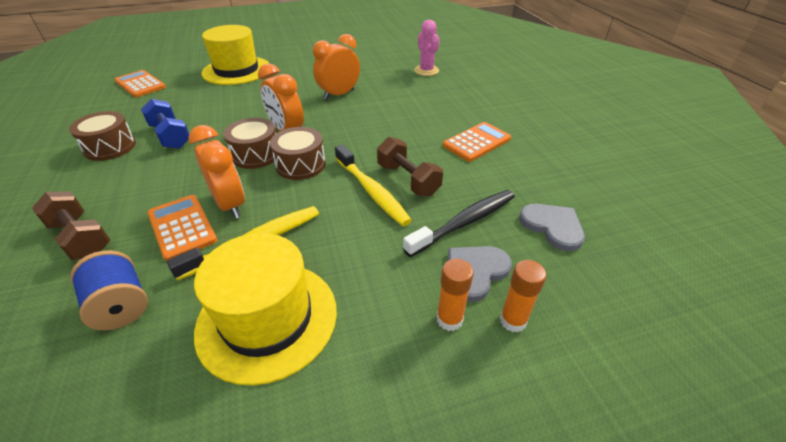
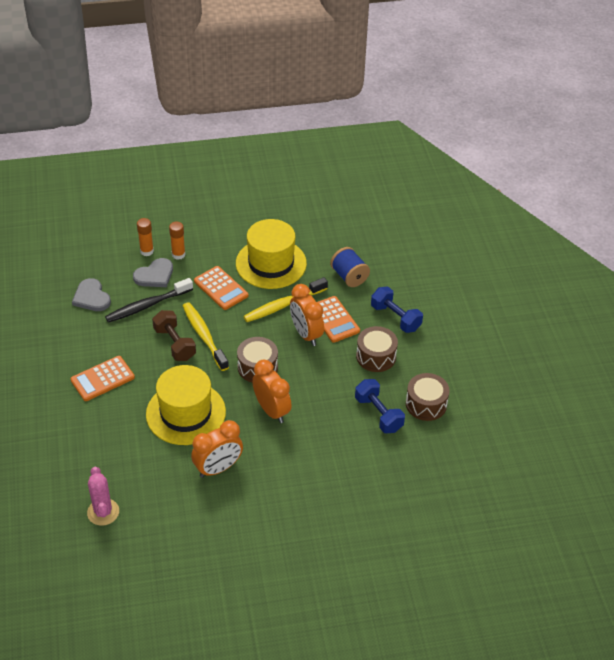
camera: 175 degrees left, 5 degrees up
brown dumbbell [32,191,110,260] -> blue dumbbell [371,286,423,333]
orange calculator [114,70,166,97] -> orange calculator moved to [194,266,249,310]
yellow hat [202,25,270,85] -> yellow hat moved to [146,365,226,445]
brown drum [224,118,276,169] -> brown drum moved to [356,326,398,372]

